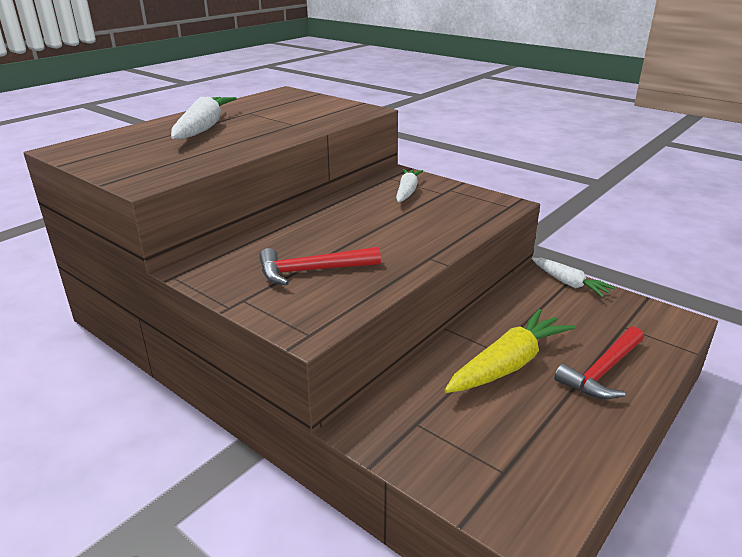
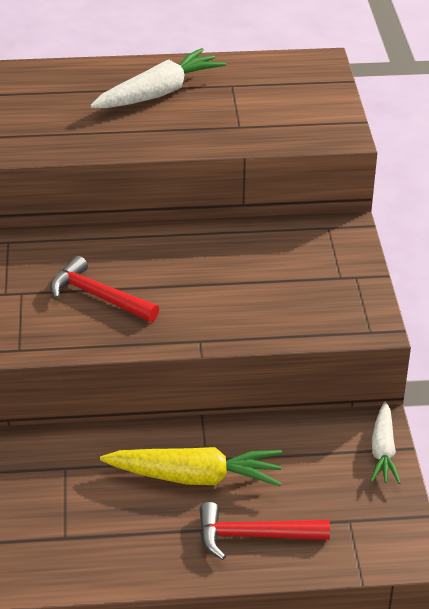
camera: 45 degrees right, 10 degrees up
white carrot [396,169,423,202] -> none

